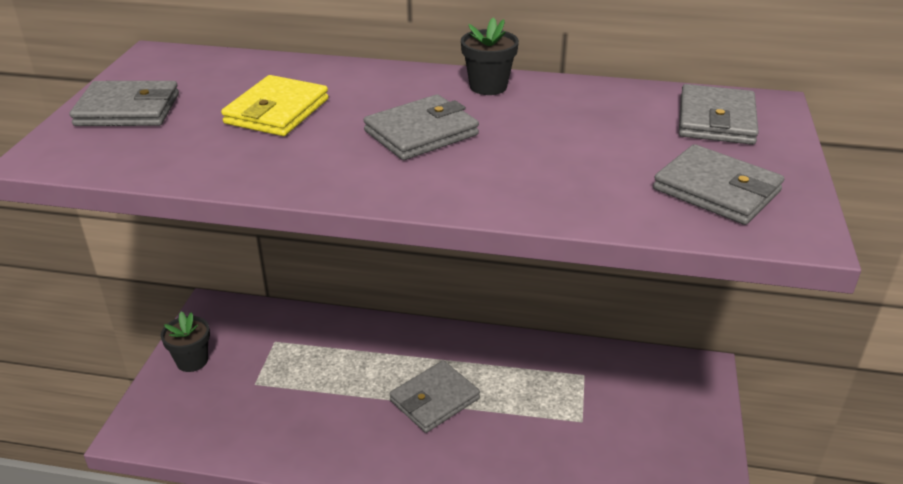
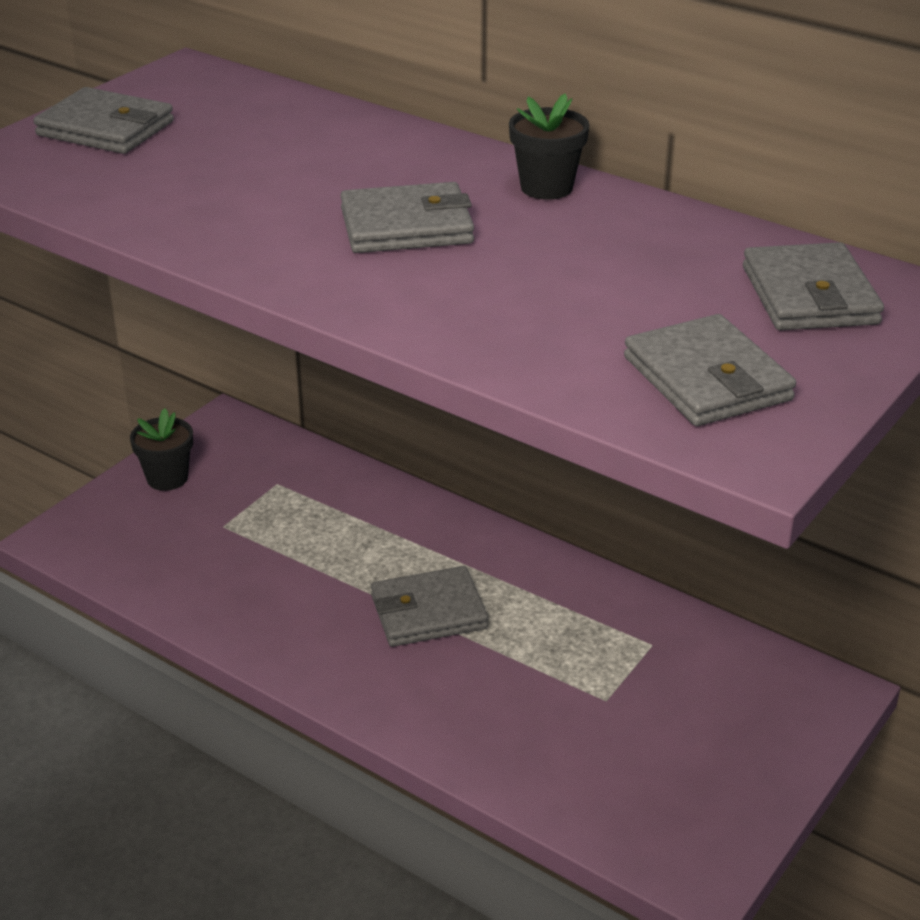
camera: 25 degrees right, 0 degrees up
yellow wallet [221,75,329,136] -> none
grey wallet [679,84,759,145] -> grey wallet turned 45 degrees counterclockwise [743,242,884,330]

